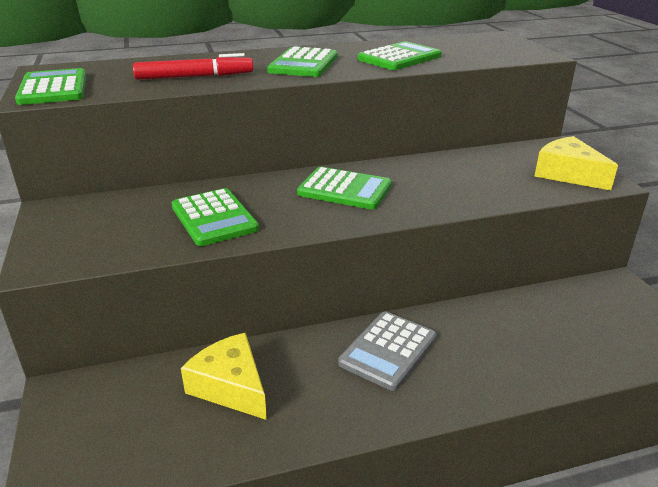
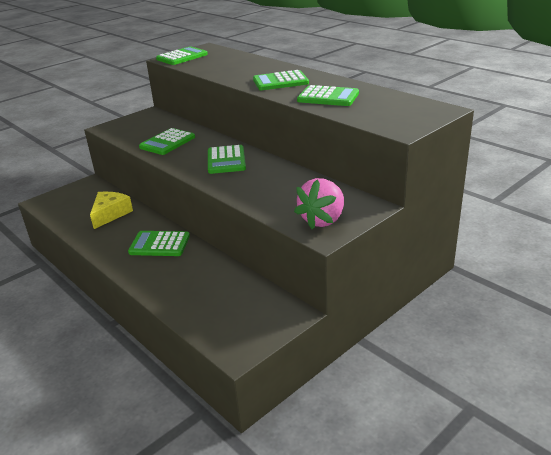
camera: 65 degrees right, 0 degrees up
red marker [133,53,253,80] -> none
grey calculator [338,311,437,391] -> green calculator [128,231,190,256]
yellow cheese [534,136,618,190] -> pink strawberry [294,178,344,229]

